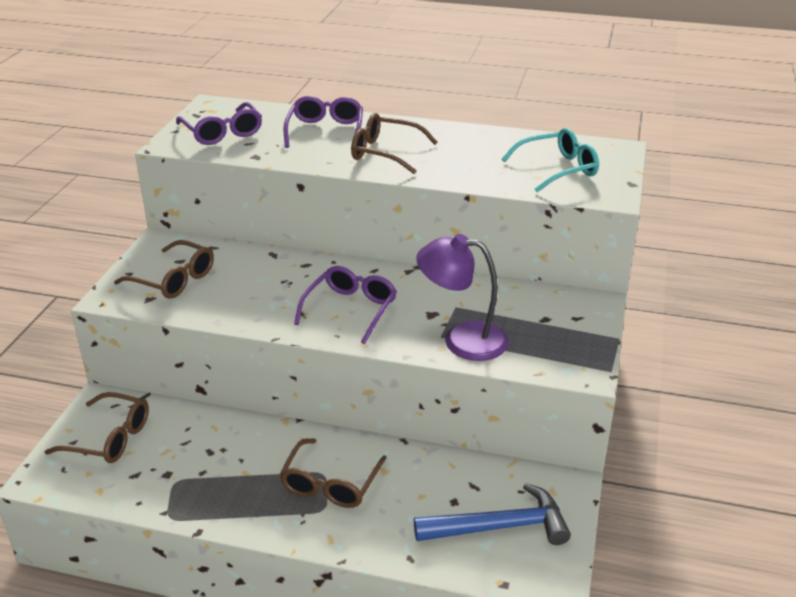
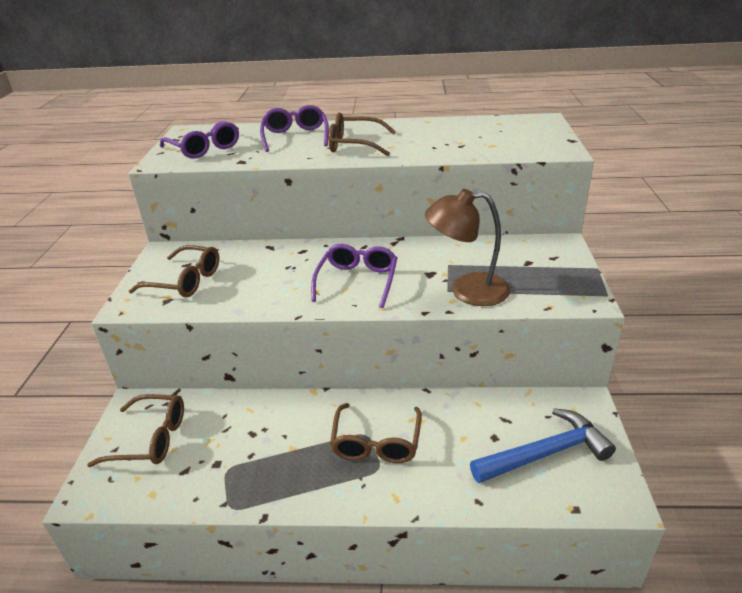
camera: 10 degrees left, 0 degrees up
purple lamp [416,234,509,361] -> brown lamp [425,189,510,306]
turquoise glasses [502,128,599,192] -> none

